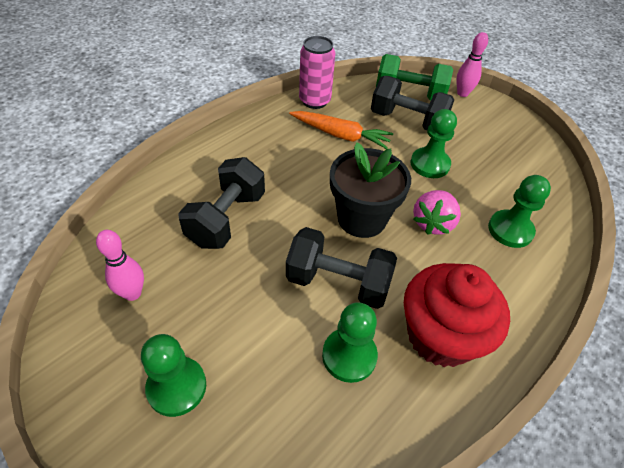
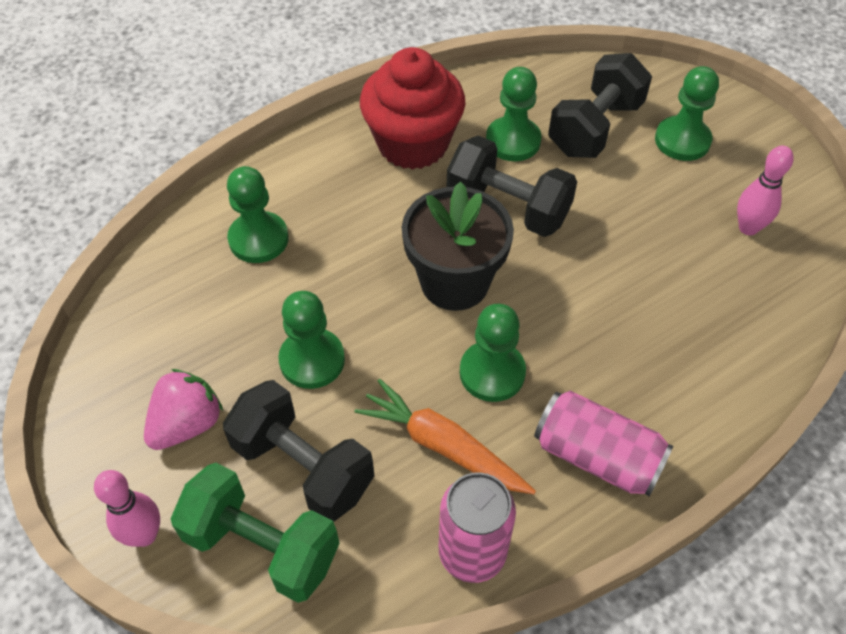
camera: 165 degrees left, 5 degrees up
black dumbbell [178,157,265,249] -> black dumbbell moved to [548,53,652,158]
pink strawberry [413,190,461,235] -> pink strawberry moved to [144,369,223,450]
none -> green pawn [460,304,526,402]
none -> pink can [534,391,673,497]

